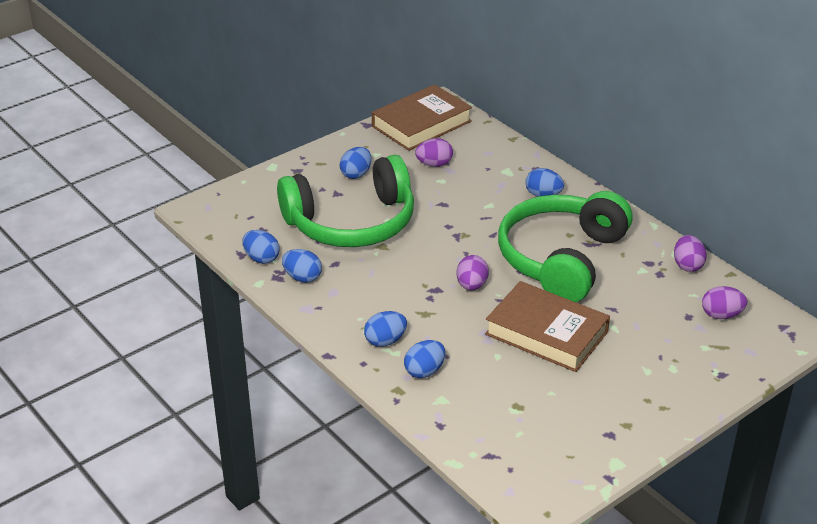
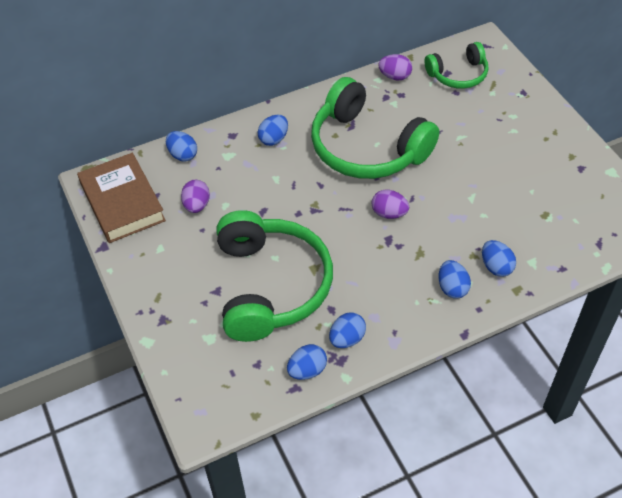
camera: 75 degrees left, 15 degrees up
blue egg [340,147,371,179] -> blue egg moved to [166,131,197,162]
brown book [485,281,610,372] -> none
purple egg [702,286,747,319] -> green headphones [425,42,489,89]

